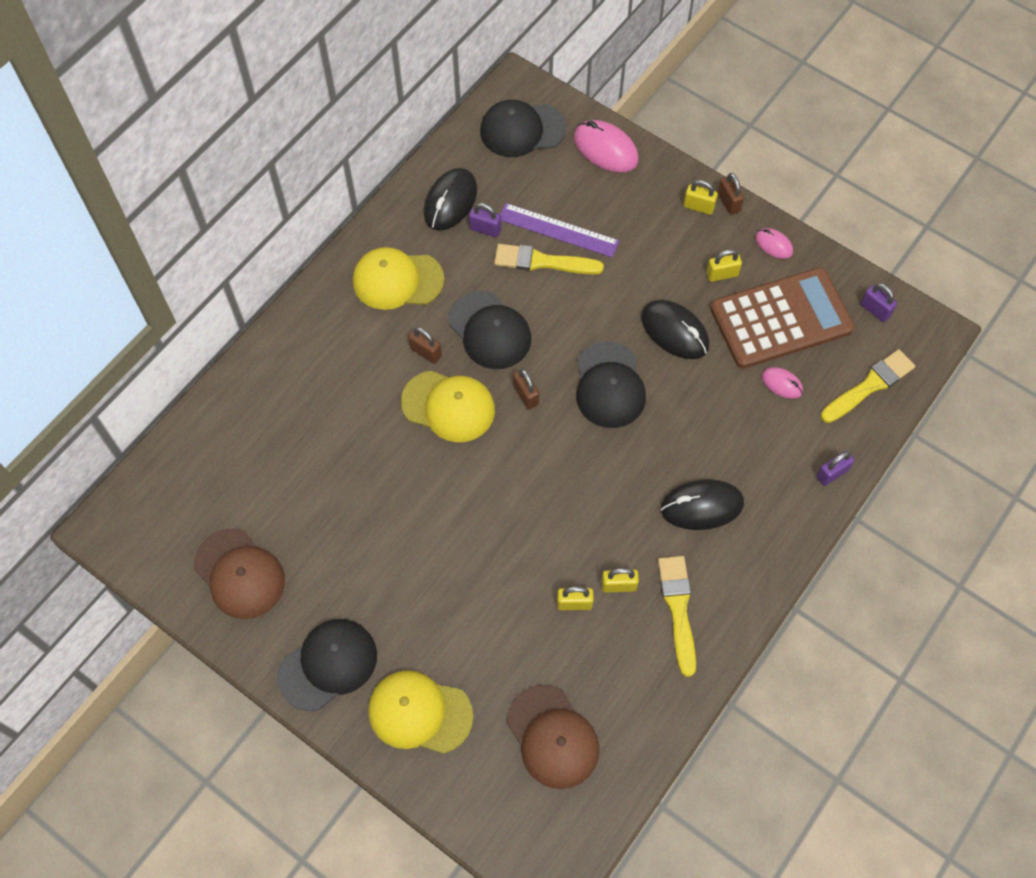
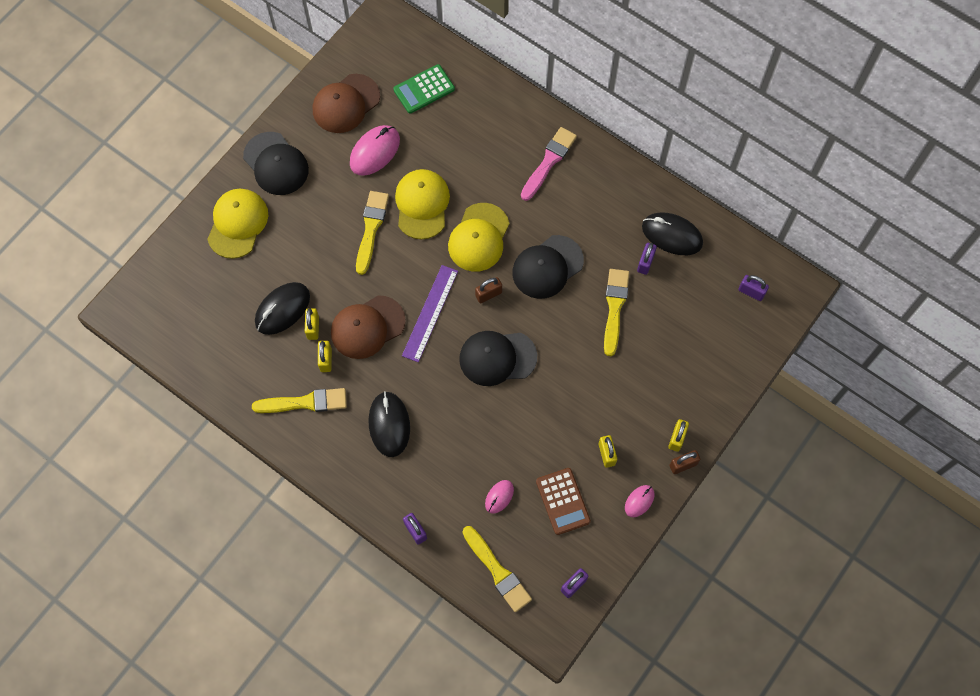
camera: 90 degrees right, 5 degrees up
yellow cap [353,247,444,310] -> yellow cap moved to [395,169,450,239]
brown padlock [408,327,442,364] -> none
black cap [480,100,566,157] -> purple padlock [738,275,769,301]
purple ruler [500,203,620,258] -> purple ruler moved to [402,265,458,362]
brown cap [507,685,600,789] -> brown cap moved to [331,295,406,359]
pink mouse [574,120,639,172] -> pink mouse moved to [350,125,400,176]
black mouse [641,300,709,359] -> black mouse moved to [255,282,310,335]
brown calculator [710,267,854,369] -> brown calculator [536,468,591,535], size x0.55
none -> yellow brush [356,191,389,275]
none -> green calculator [393,64,455,114]
none -> pink brush [521,127,577,201]

